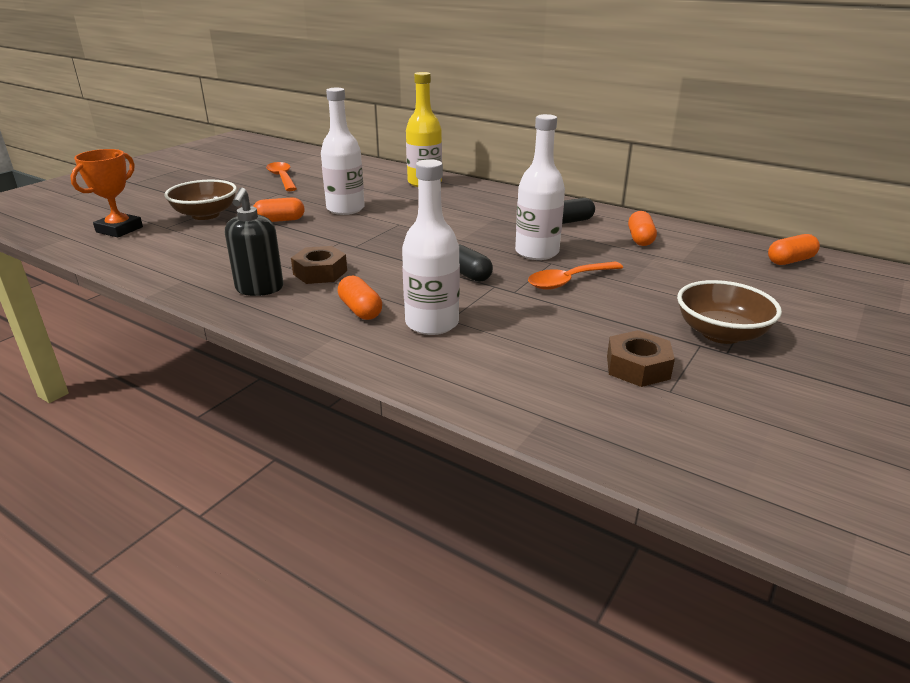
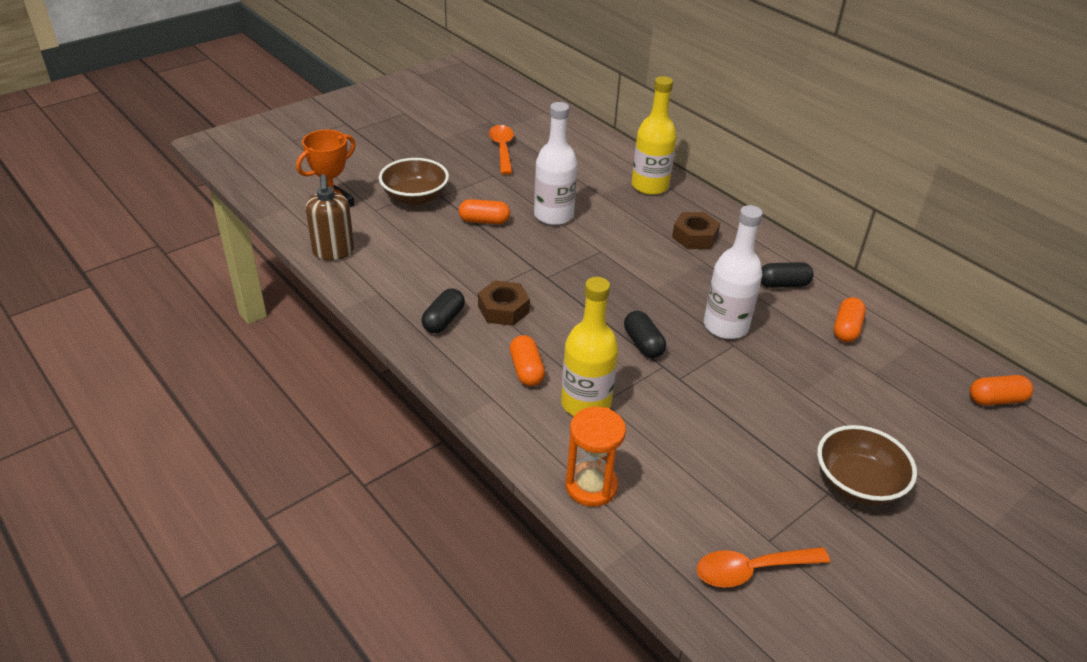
camera: 15 degrees right, 10 degrees up
black soap dispenser [225,188,283,296] -> black capsule [421,288,465,333]
white bottle [402,159,460,335] -> yellow bottle [561,277,618,416]
orange spoon [528,262,623,290] -> orange spoon moved to [696,547,830,588]
brown nut [607,330,675,387] -> brown nut moved to [672,212,720,249]
none -> brown soap dispenser [305,174,354,260]
none -> orange hourglass [565,407,626,507]

